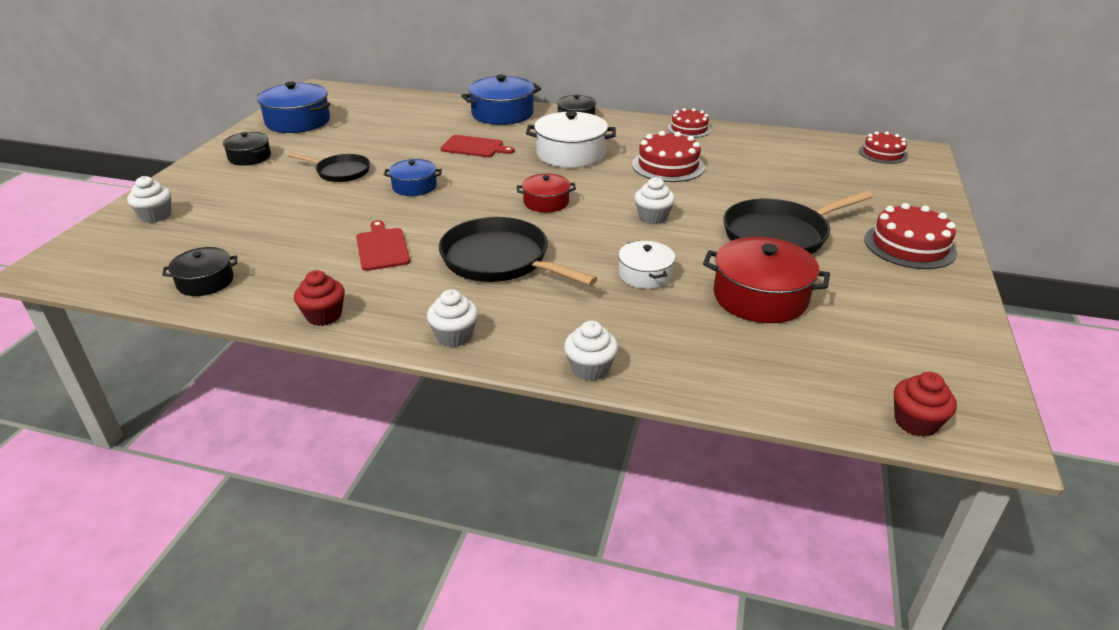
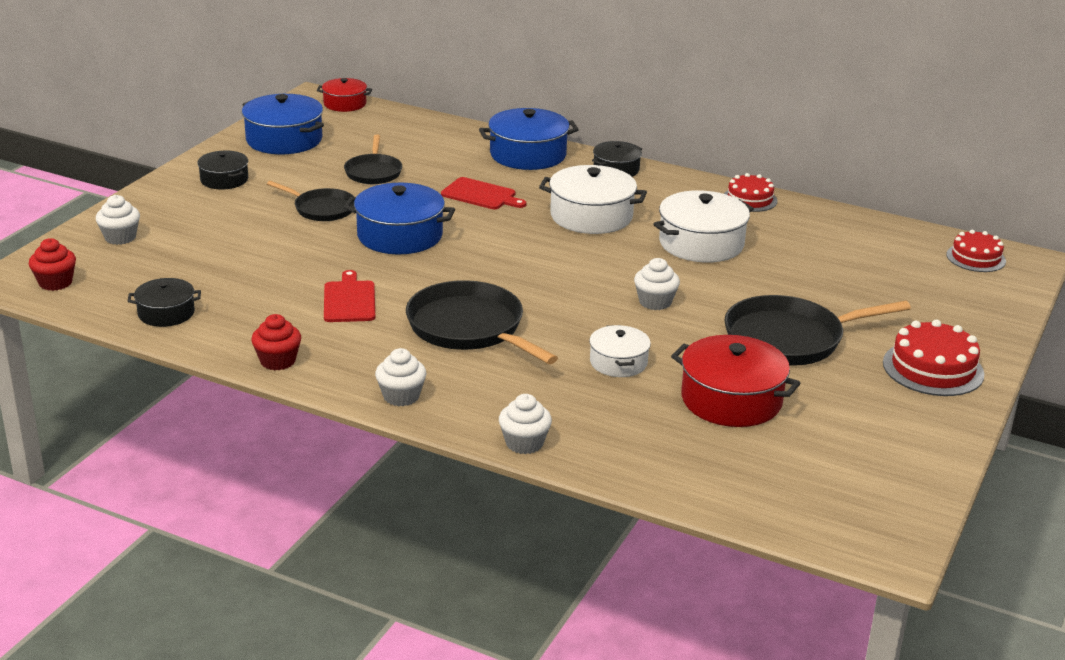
camera: 10 degrees right, 5 degrees down
blue pot [384,159,442,196] -> blue pot [344,183,455,254], size x1.69
red pot [516,174,576,213] -> red pot moved to [317,78,372,112]
red cake [632,131,705,182] -> white pot [654,190,754,263]
red cupcake [894,372,957,437] -> red cupcake moved to [29,238,76,291]
none -> black pan [344,134,402,184]

